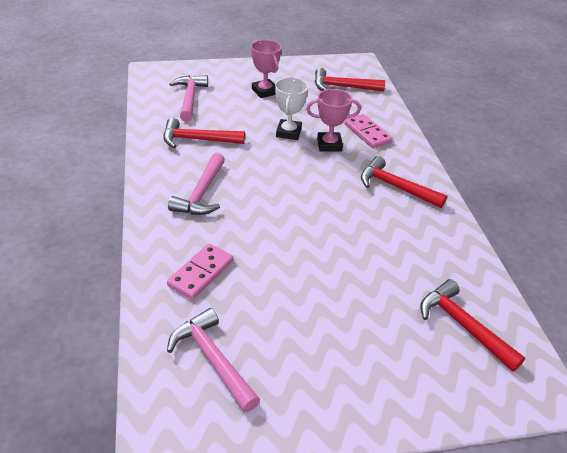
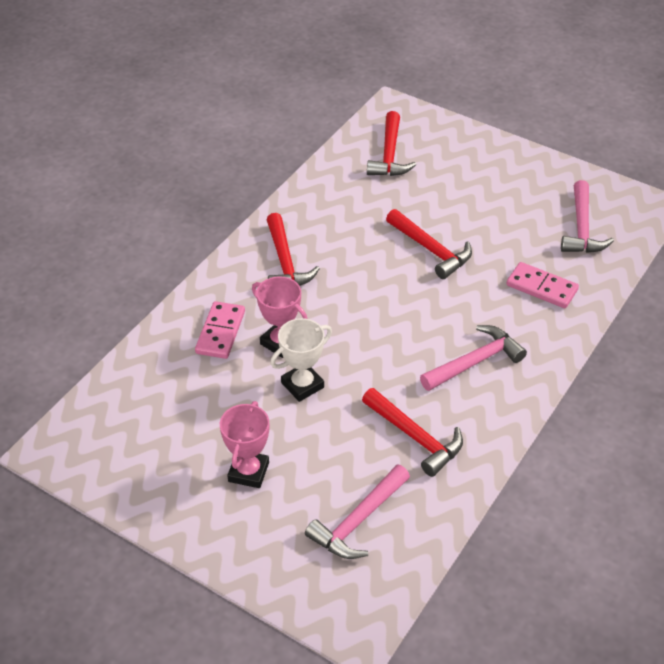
camera: 135 degrees left, 5 degrees up
pink domino [167,244,233,300] -> pink domino turned 45 degrees clockwise [506,262,579,308]
red hammer [315,68,385,92] -> red hammer moved to [386,209,472,279]

